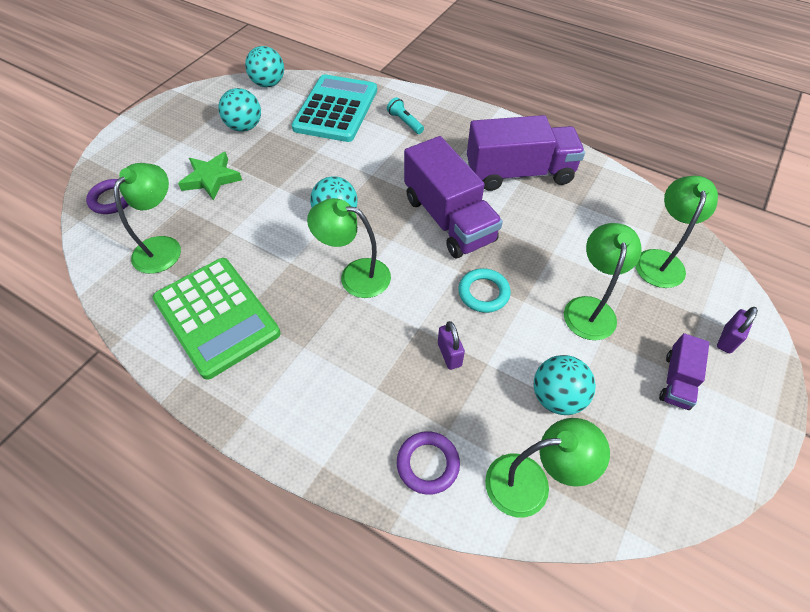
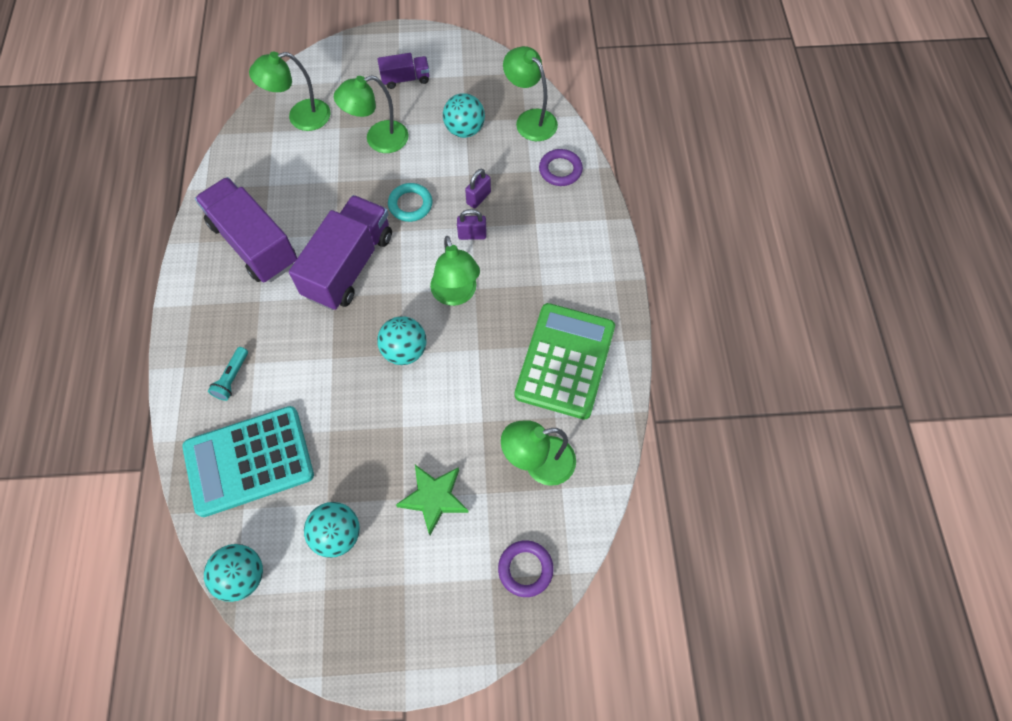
camera: 125 degrees left, 10 degrees up
purple padlock [717,307,758,354] -> purple padlock moved to [457,209,486,240]

